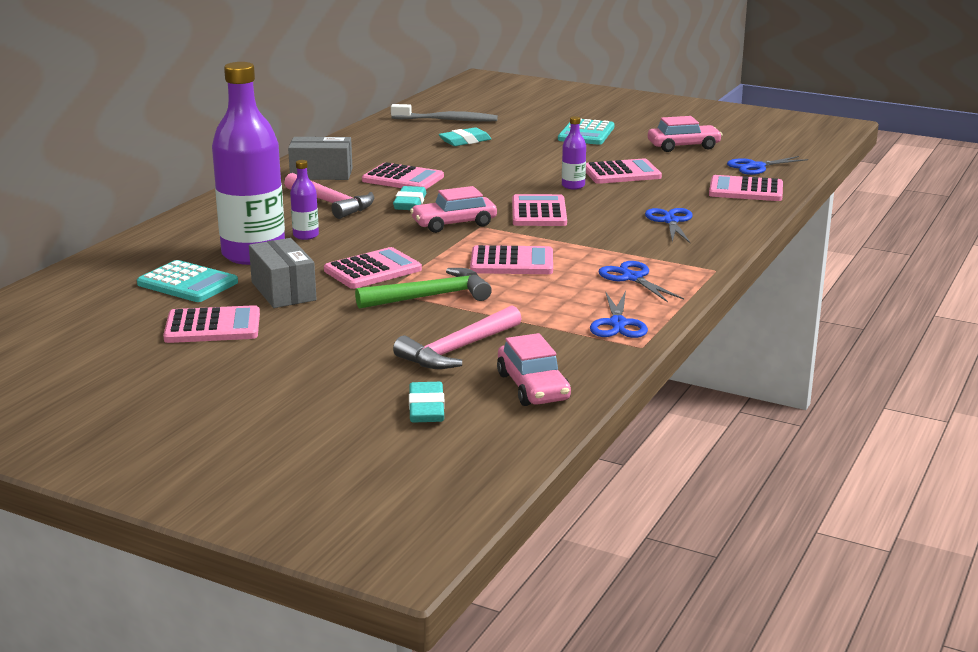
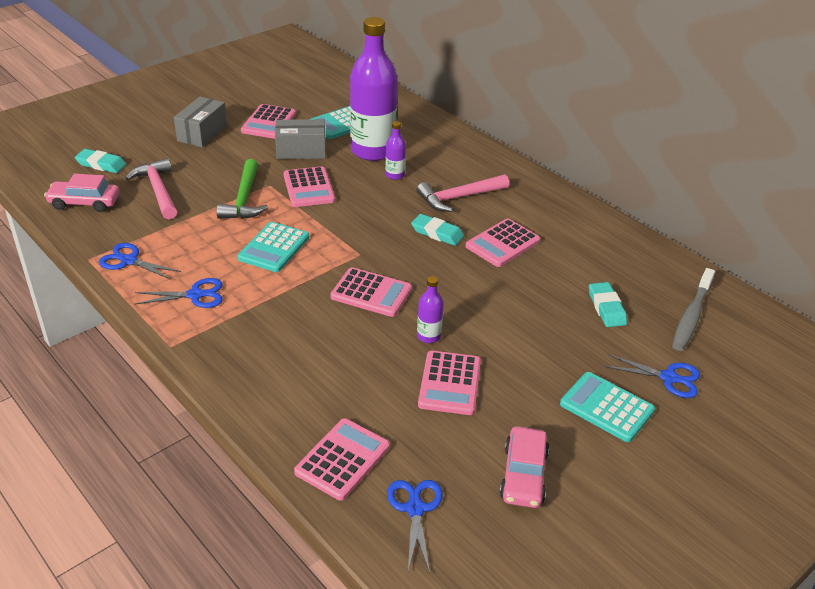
camera: 110 degrees right, 15 degrees up
grey box [288,137,353,180] -> grey box moved to [174,96,227,147]
pink car [410,186,497,233] -> none
pink calculator [470,245,553,274] -> turquoise calculator [238,222,309,272]
blue scissors [645,208,693,243] -> blue scissors moved to [604,354,700,398]

